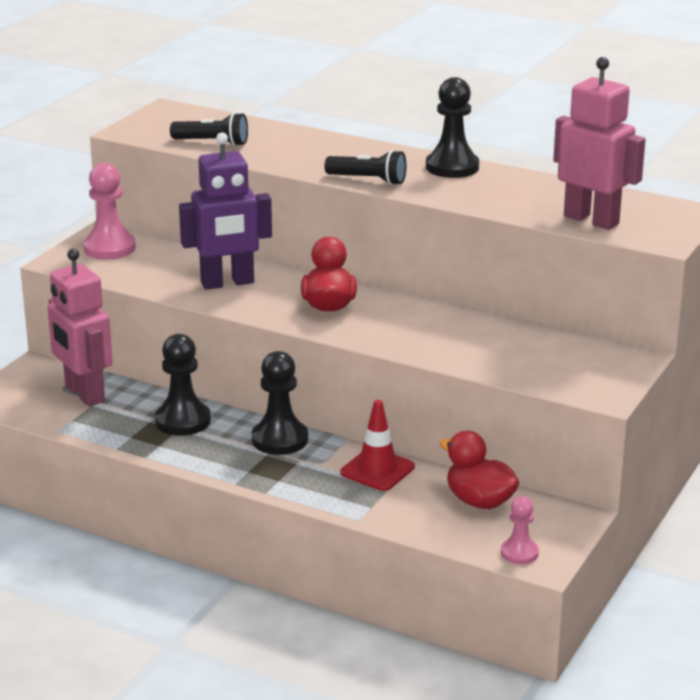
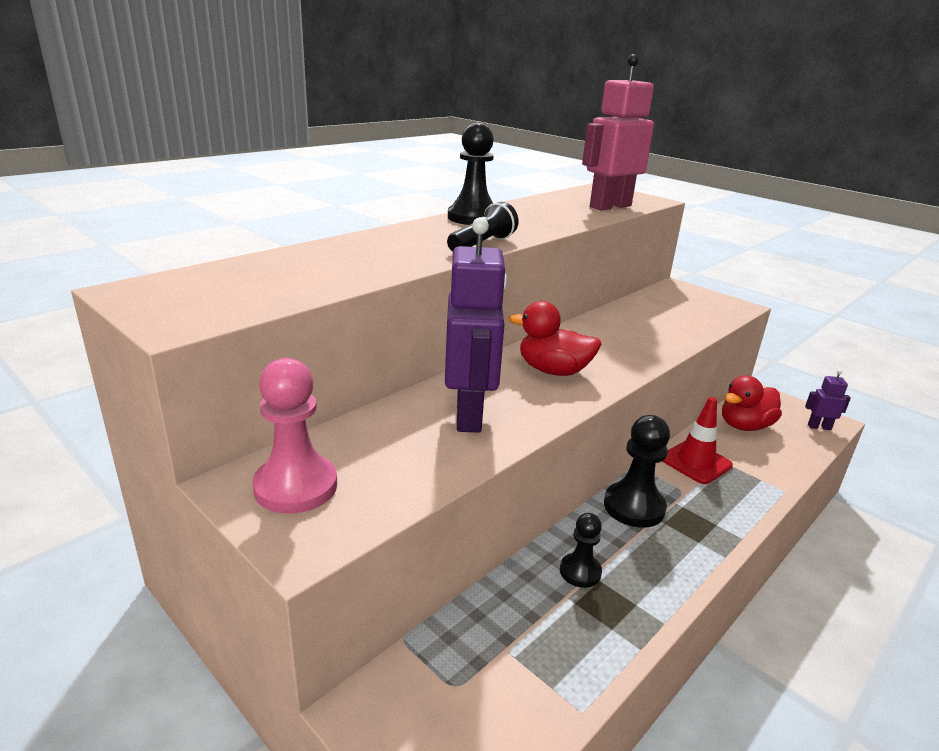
camera: 75 degrees left, 0 degrees up
pink robot [48,249,113,407] -> none
black pawn [155,334,211,436] -> black pawn [560,513,602,588], size x0.60
black flashlight [170,112,248,146] -> none
pink pawn [501,496,539,564] -> purple robot [805,370,851,430]

